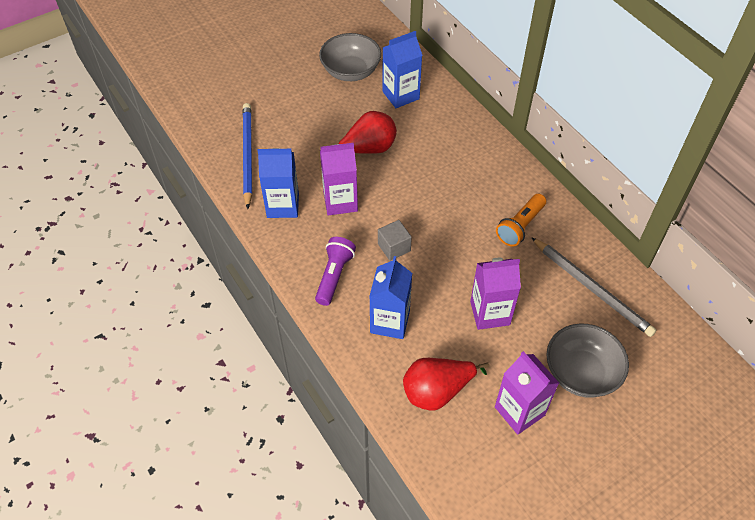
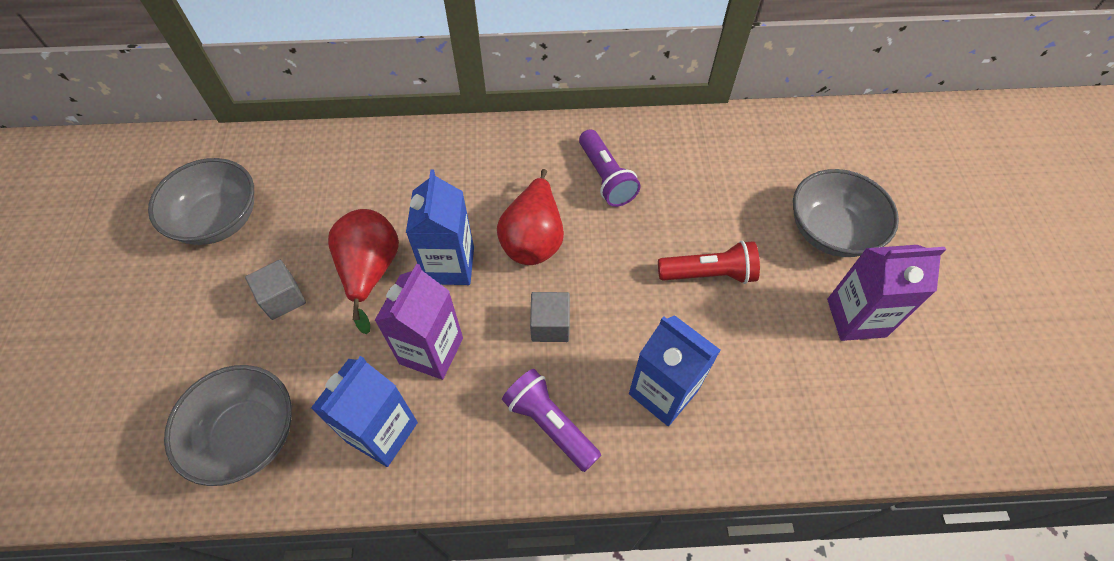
camera: 60 degrees left, 5 degrees up
blue pencil [243,103,252,209] -> grey bowl [164,365,292,486]
blue carton [382,31,423,108] -> blue carton moved to [406,170,474,285]
red pear [403,358,489,410] -> red pear moved to [497,169,564,265]
purple carton [470,258,521,330] -> red flashlight [658,241,760,284]
orange flashlight [496,194,546,247] -> purple flashlight [579,129,641,207]
grey pencil [531,237,656,337] -> none
none -> grey cube [245,260,306,320]

